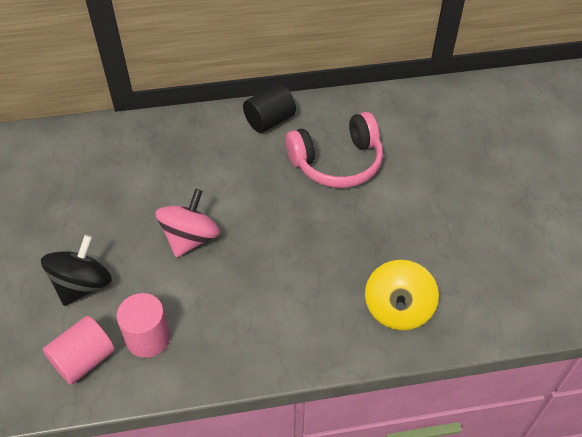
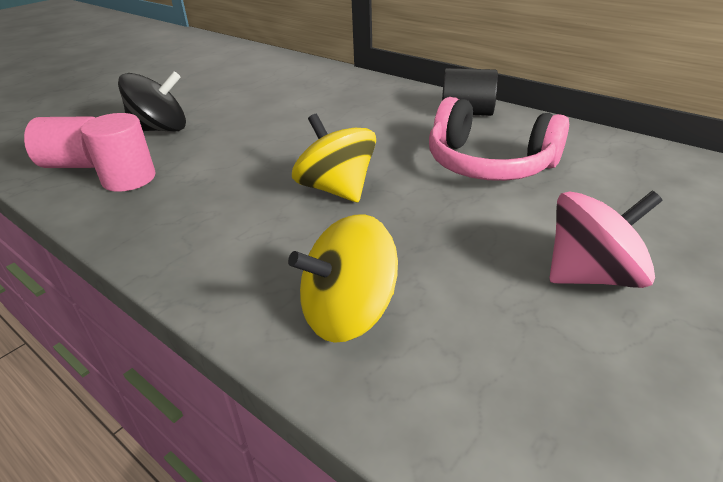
camera: 50 degrees right, 15 degrees down
pink spinning top [155,189,220,258] -> pink spinning top moved to [549,191,663,288]
none -> yellow spinning top [292,114,376,202]

